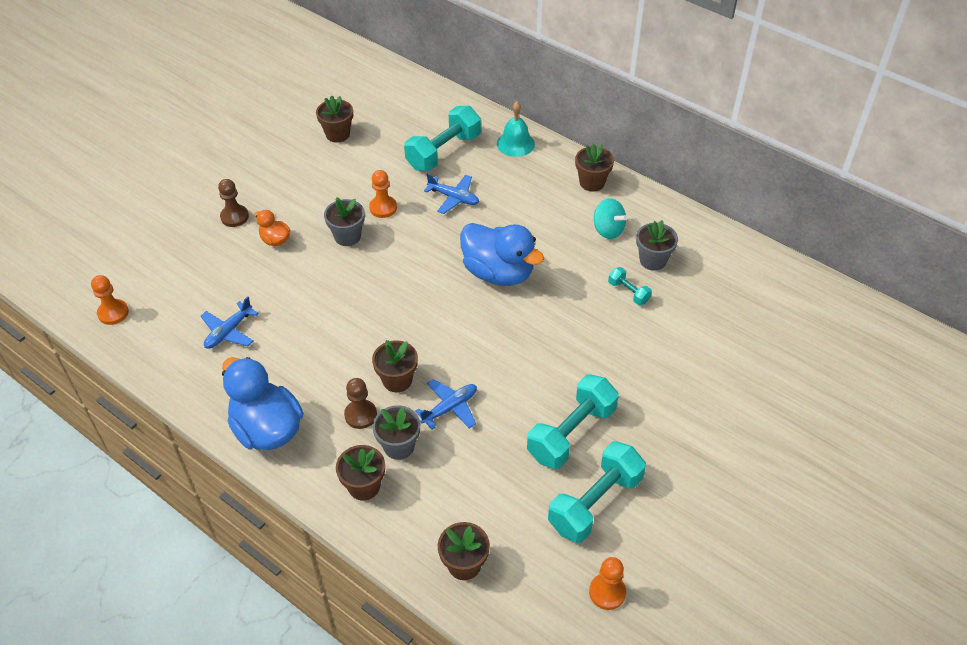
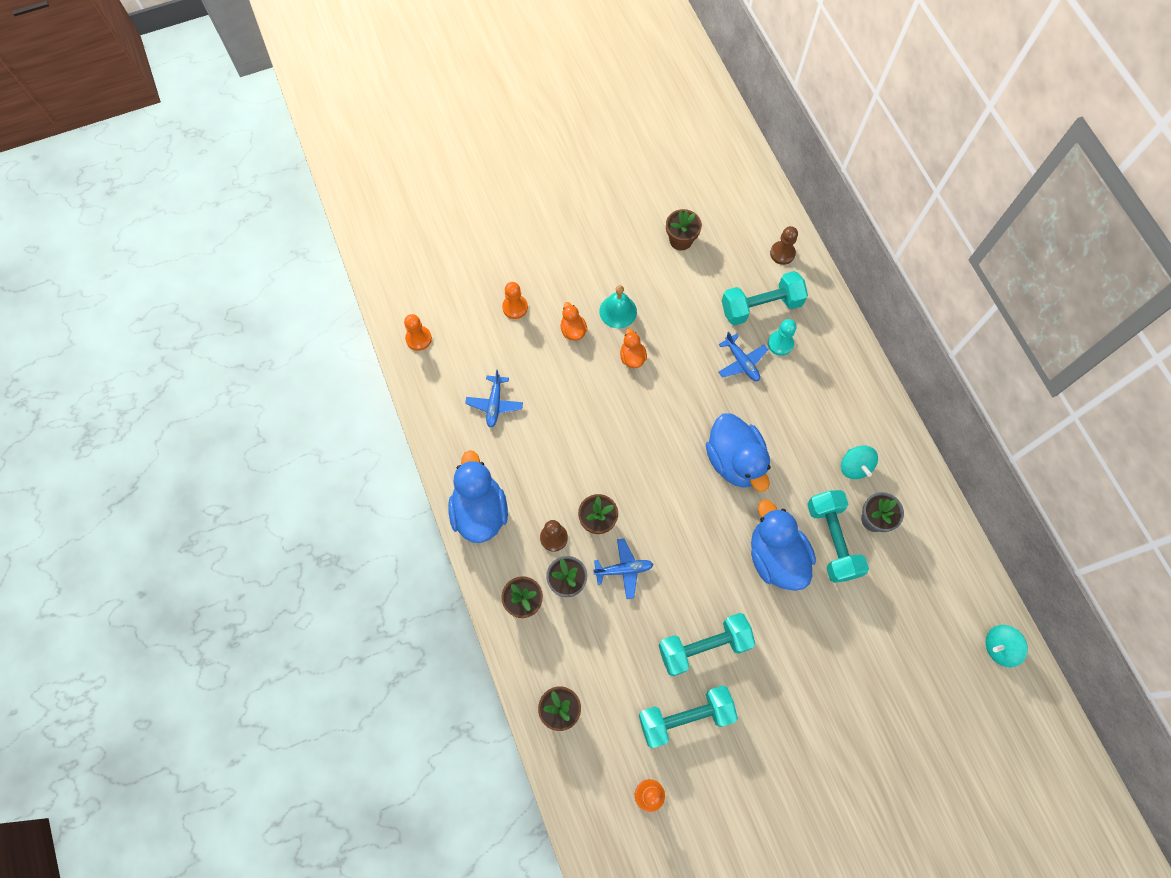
camera: 30 degrees right, 20 degrees up
blue plane [201,296,258,349] -> blue plane turned 60 degrees counterclockwise [465,370,523,428]
brown pawn [218,179,249,227] -> brown pawn moved to [770,226,798,265]
grey flower pot [324,197,365,246] -> orange duck [620,328,647,368]
orange pawn [369,170,397,218] -> orange pawn moved to [502,282,528,319]
turquoise bell [497,102,535,157] -> turquoise bell moved to [600,285,637,328]
brown flower pot [575,143,614,192] -> none
turquoise dumbbell [608,267,652,305] -> turquoise dumbbell [807,490,869,583], size x2.06
none -> blue duck [751,500,816,591]
none -> turquoise pawn [768,319,796,356]
none -> turquoise spinning top [986,625,1028,667]

